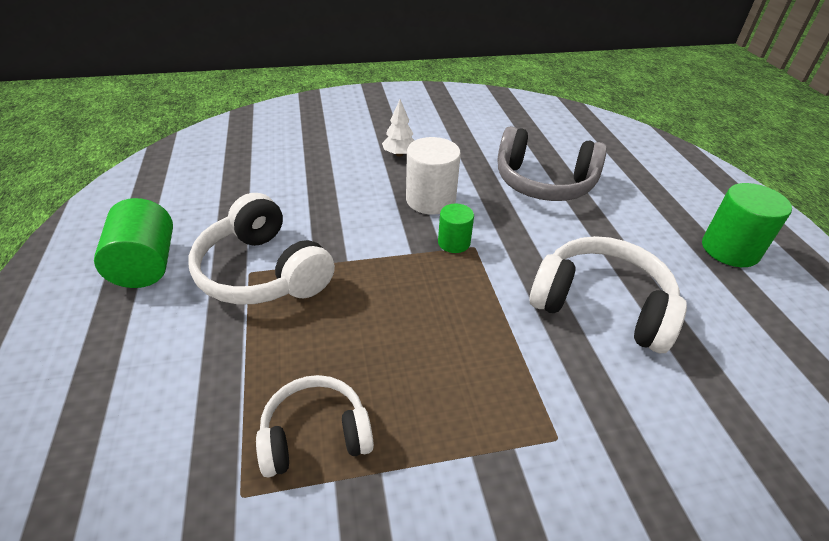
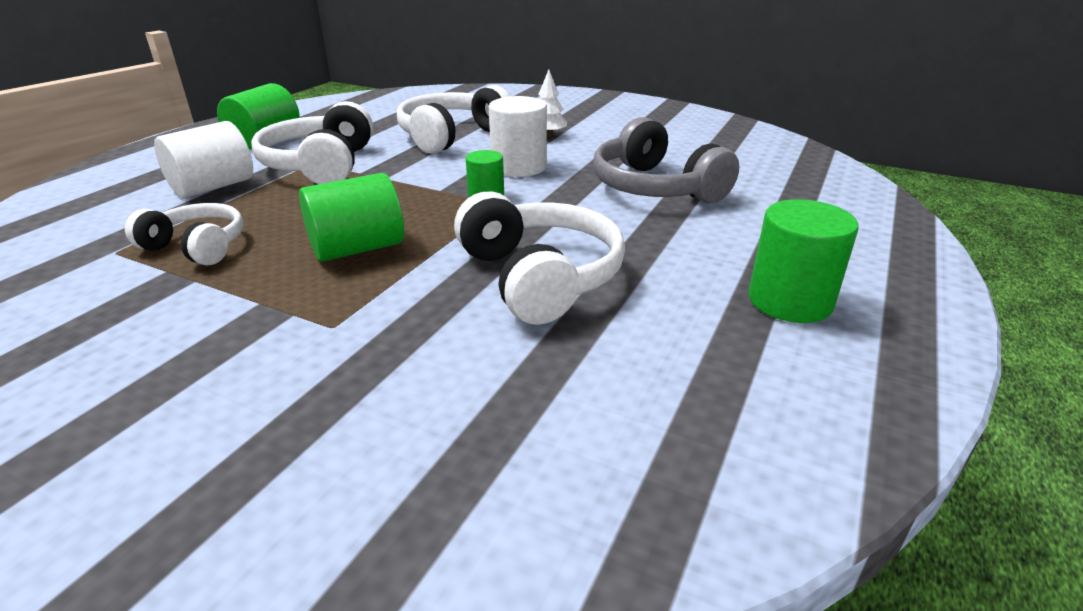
camera: 40 degrees right, 10 degrees down
none -> white cylinder [154,121,253,198]
none -> green cylinder [299,173,404,262]
none -> white headphones [397,85,510,154]

